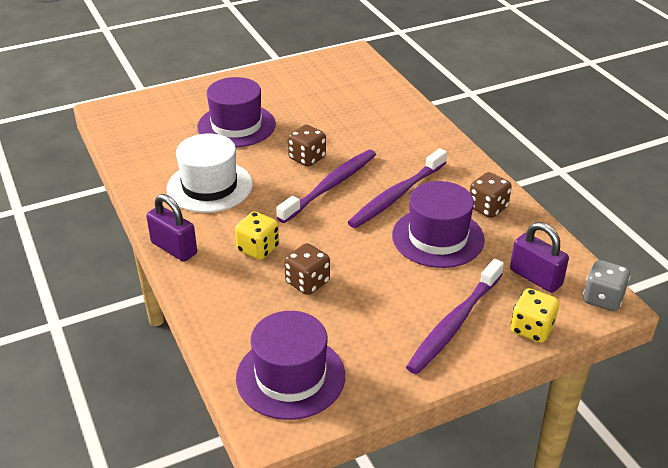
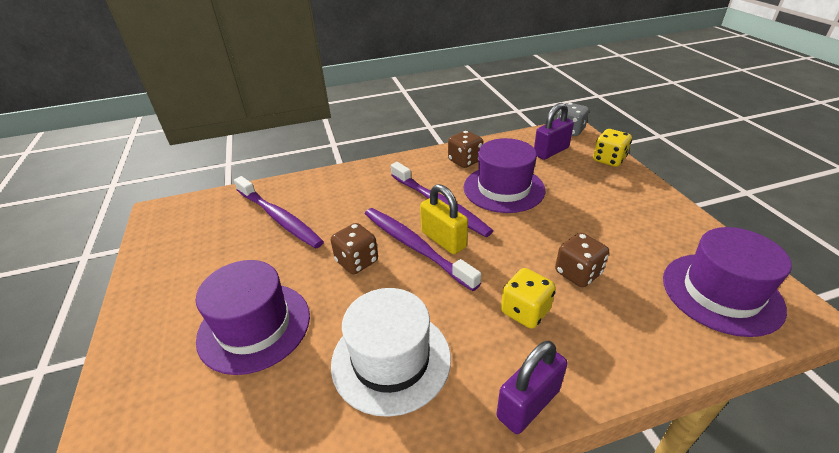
camera: 80 degrees left, 0 degrees up
purple toothbrush [406,259,504,374] -> purple toothbrush moved to [234,176,324,249]
none -> yellow padlock [420,184,468,254]

